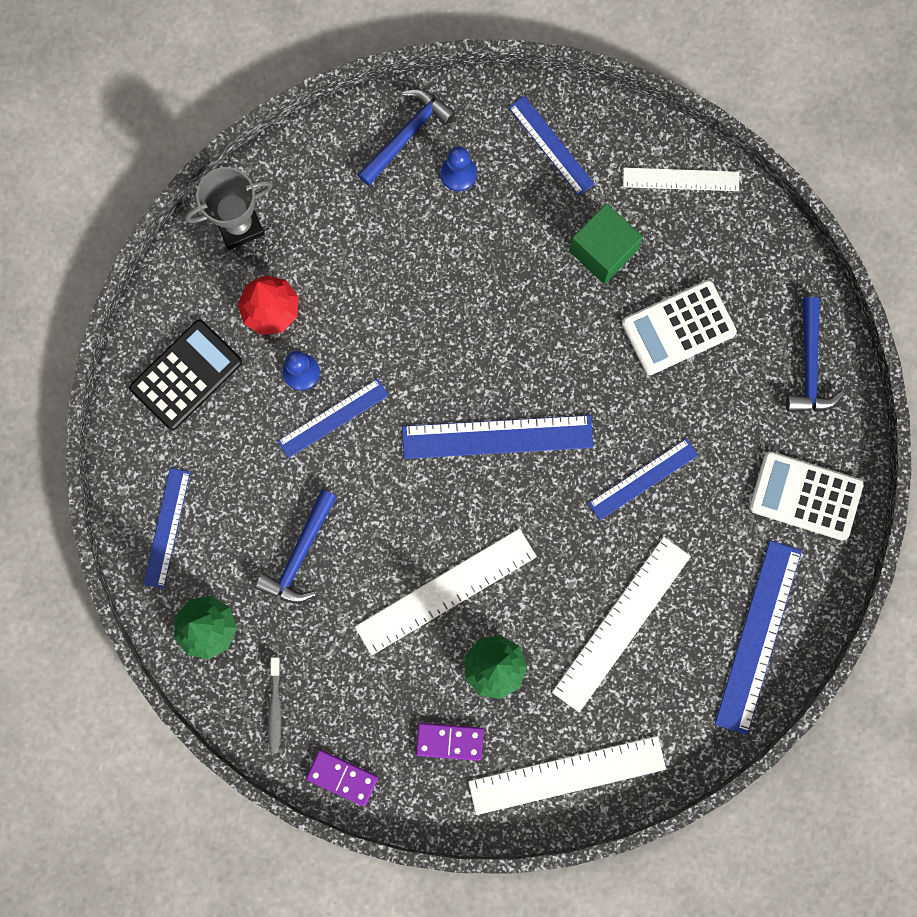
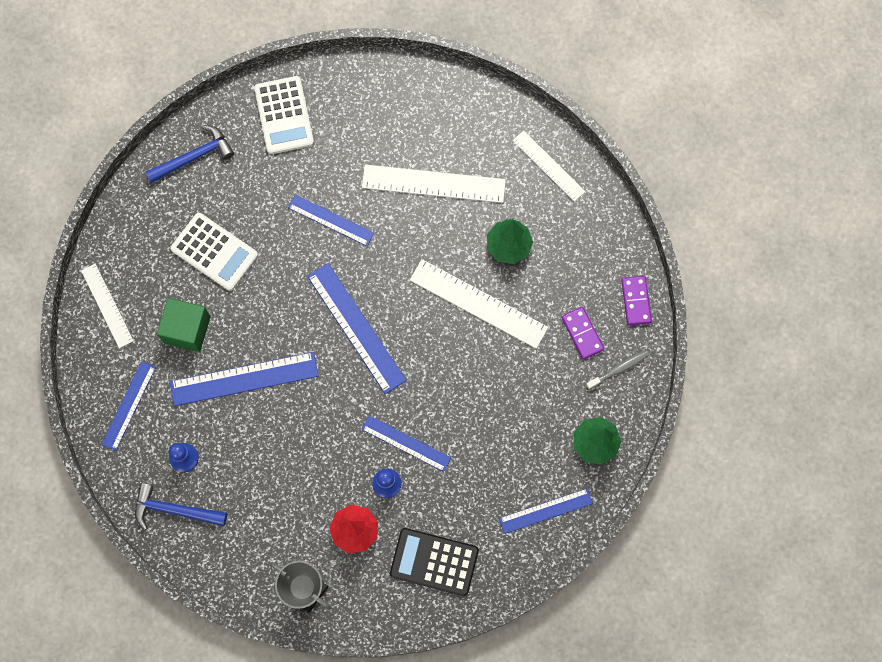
camera: 120 degrees left, 5 degrees down
blue hammer [255,489,337,603] -> none
purple domino [416,723,484,761] -> purple domino moved to [561,307,604,360]
white ruler [468,736,666,815] -> white ruler [513,131,585,202], size x0.63
blue ruler [715,540,802,735] -> blue ruler moved to [170,352,318,406]

